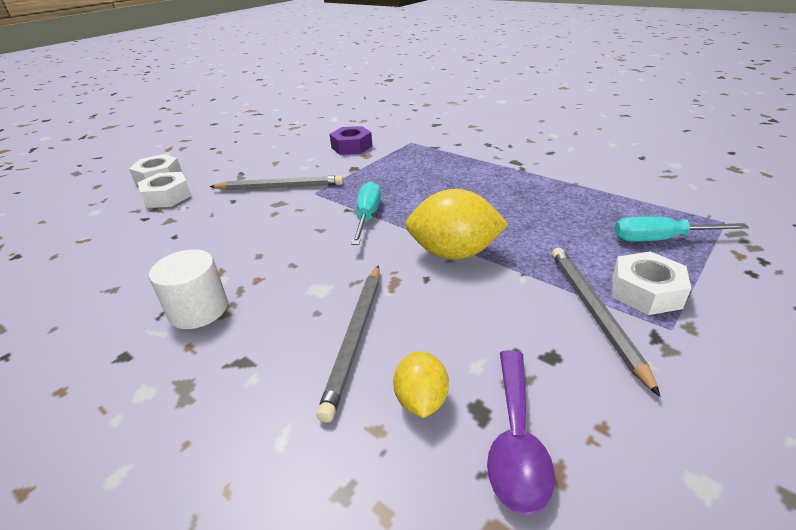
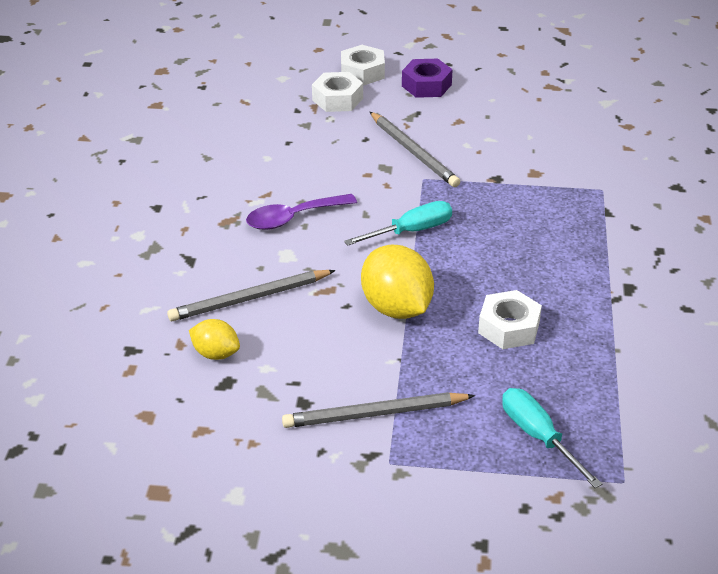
camera: 55 degrees right, 5 degrees up
white cylinder [149,249,228,329] -> none
purple nut [330,126,372,155] -> purple nut moved to [402,59,453,98]
yellow lemon [393,351,449,418] -> yellow lemon turned 60 degrees clockwise [189,319,240,360]
purple spoon [487,350,555,515] -> purple spoon moved to [246,194,357,230]
grey pencil [552,248,661,397] -> grey pencil turned 150 degrees counterclockwise [282,392,475,428]
white nut [612,251,691,315] -> white nut moved to [478,290,542,349]

